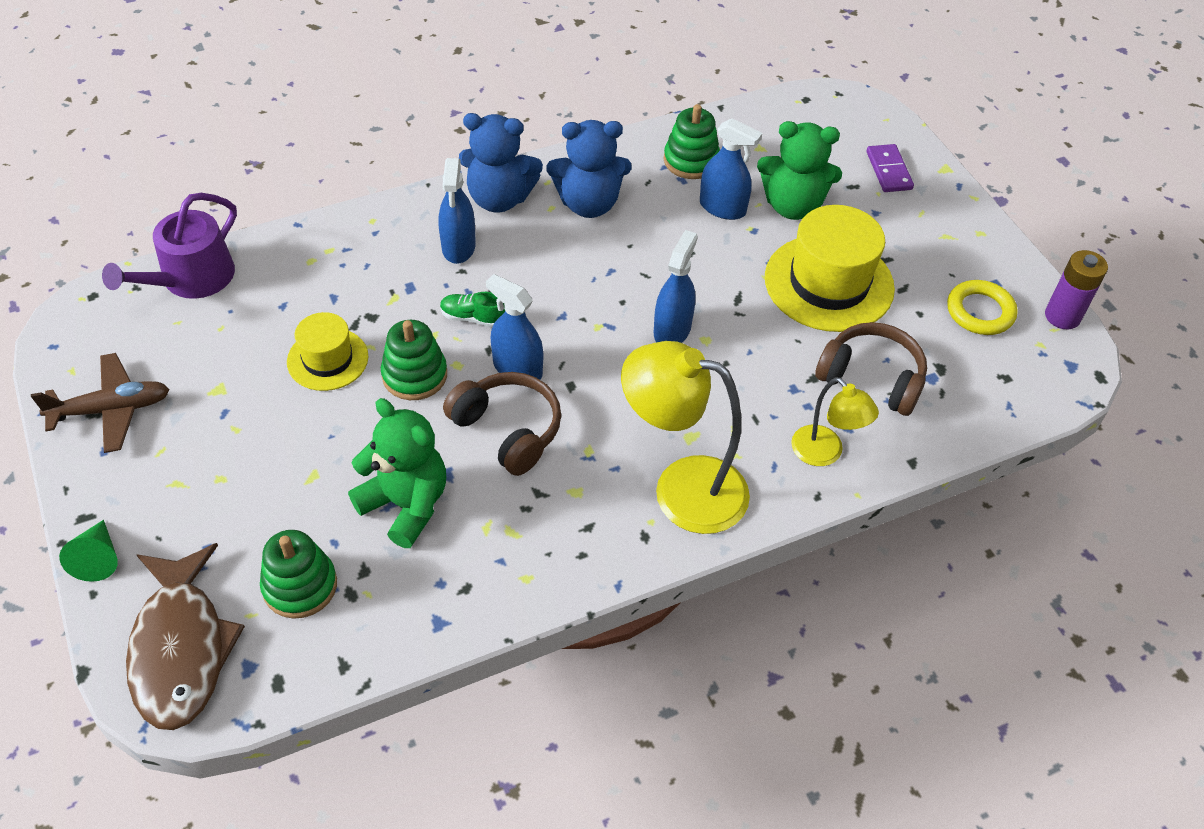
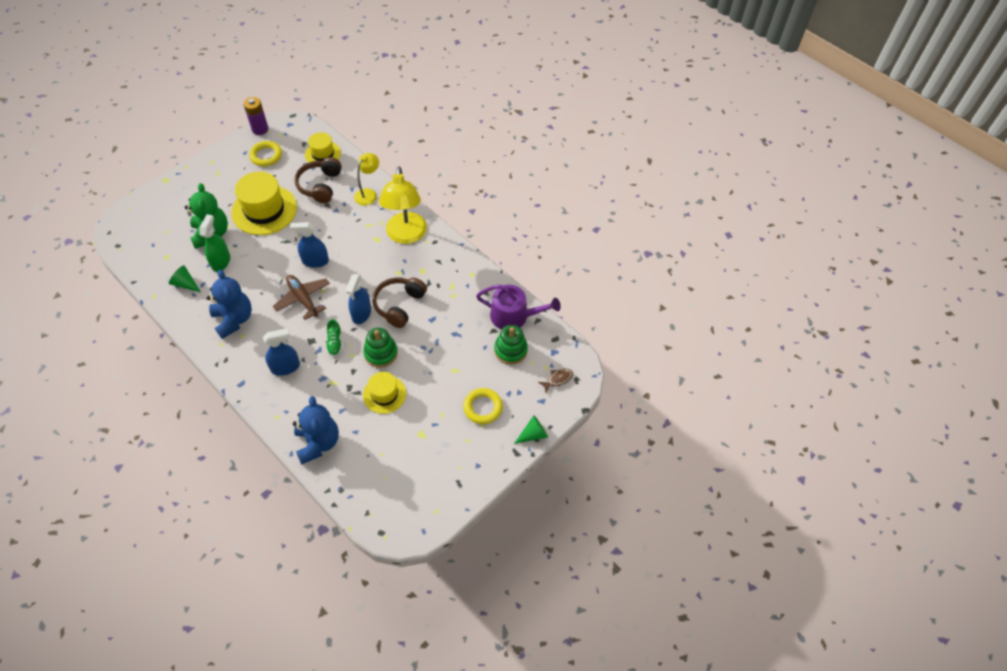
camera: 110 degrees left, 5 degrees up
brown plane [31,353,170,453] -> brown plane moved to [273,275,330,320]
purple watering can [102,193,237,299] -> purple watering can moved to [476,284,561,330]
brown fish [126,543,245,730] -> brown fish [538,369,573,393], size x0.41
green teddy bear [348,398,446,548] -> none
blue teddy bear [459,113,543,213] -> blue teddy bear moved to [293,396,339,465]
green stacking toy [664,104,720,179] -> green cone [169,265,201,292]
blue spray bottle [700,118,762,220] -> green spray bottle [199,214,230,272]
purple domino [867,144,914,192] -> none
none -> yellow hat [305,132,341,163]
none -> yellow ring [463,388,503,424]

